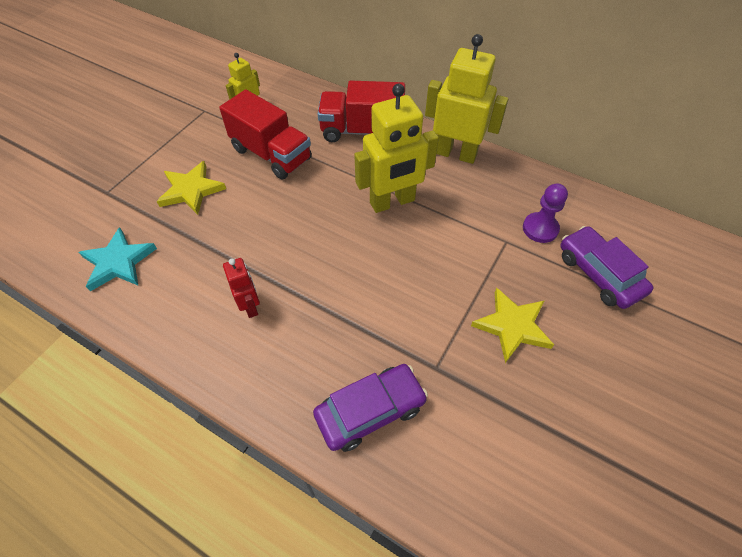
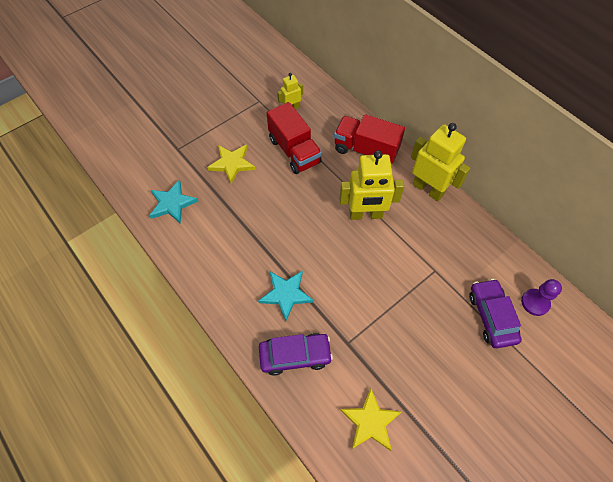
camera: 20 degrees right, 5 degrees up
red robot [223,258,260,318] -> none
yellow star [471,288,554,363] -> yellow star moved to [340,388,401,451]
purple pawn [523,183,568,243] -> purple pawn moved to [521,279,562,316]
none -> turquoise star [258,271,314,321]

